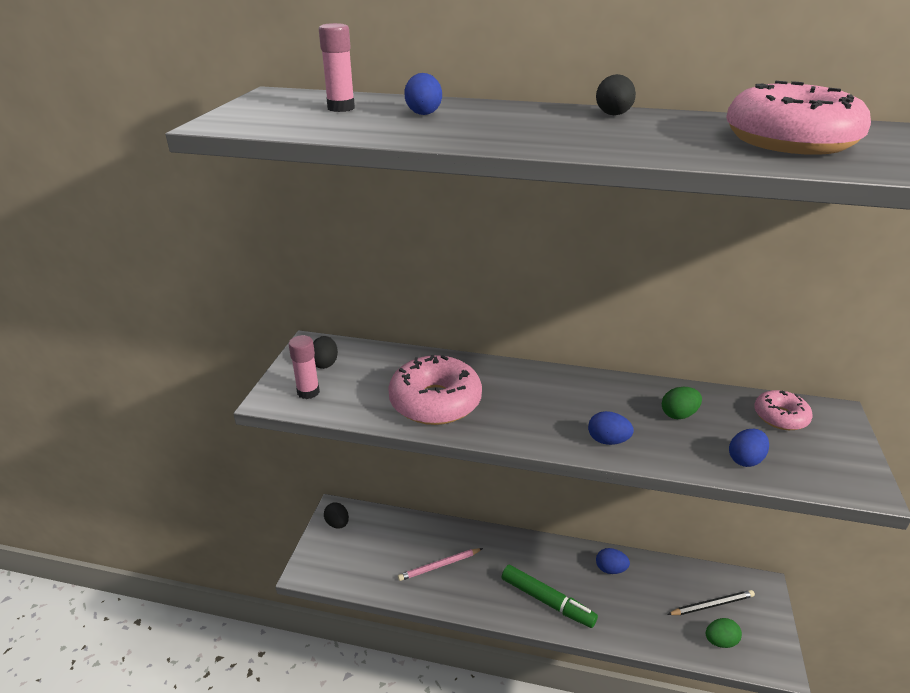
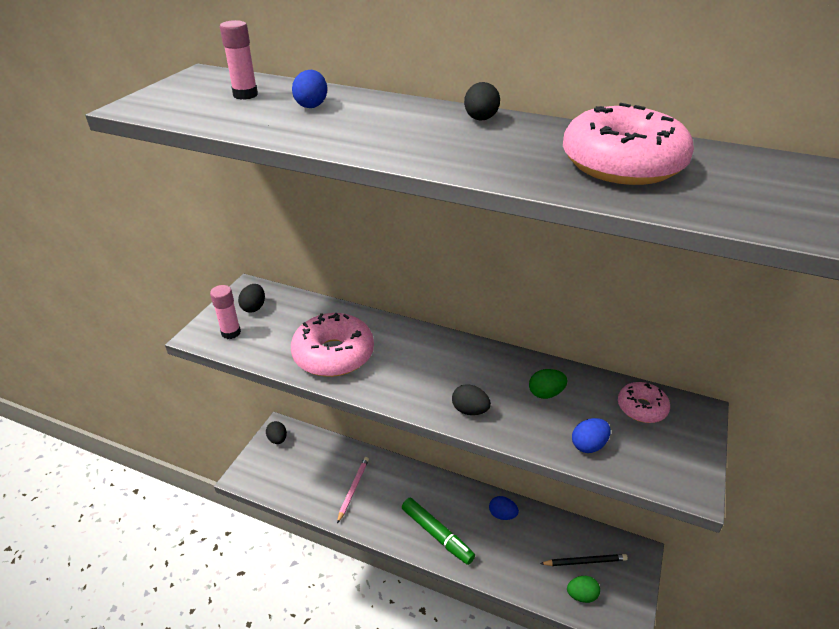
camera: 10 degrees right, 5 degrees up
pink pencil [398,548,483,581] -> pink pencil turned 120 degrees clockwise [337,457,369,523]
blue egg [588,411,634,445] -> black egg [452,384,491,415]

